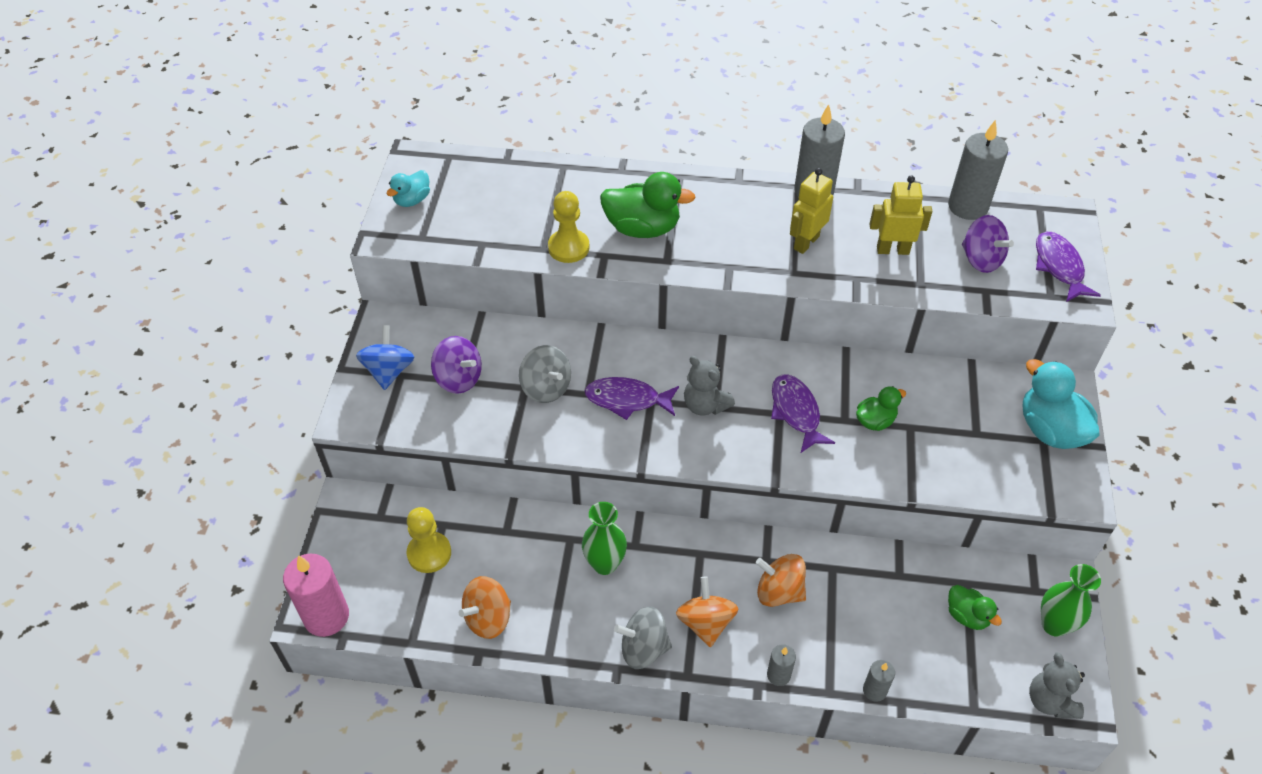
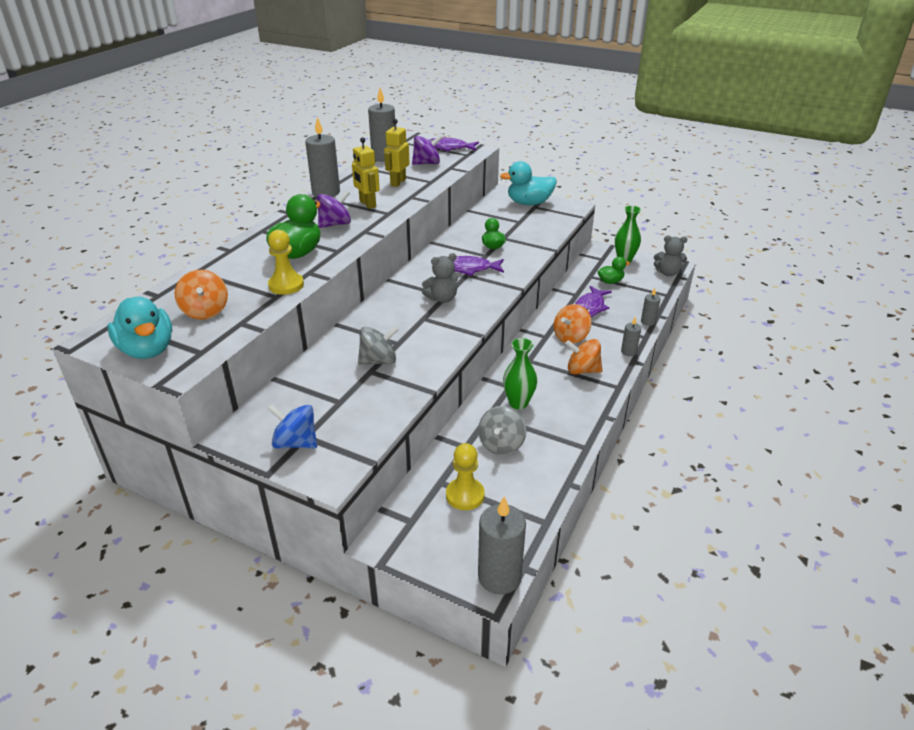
camera: 70 degrees left, 15 degrees down
pink candle [283,553,349,637] -> grey candle [478,496,526,595]
turquoise duck [387,170,430,207] -> turquoise duck [107,297,172,359], size x1.77
purple spinning top [431,336,482,394] -> purple spinning top moved to [317,190,351,228]
orange spinning top [459,576,511,639] -> orange spinning top moved to [175,270,228,319]
purple fish [585,377,679,420] -> purple fish moved to [575,286,612,317]
grey spinning top [614,607,672,669] -> grey spinning top moved to [478,406,527,455]

